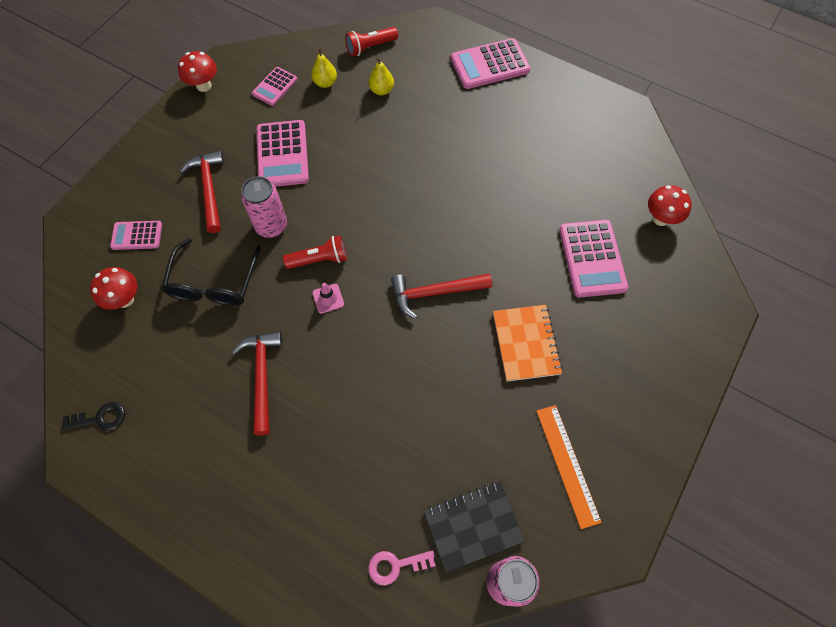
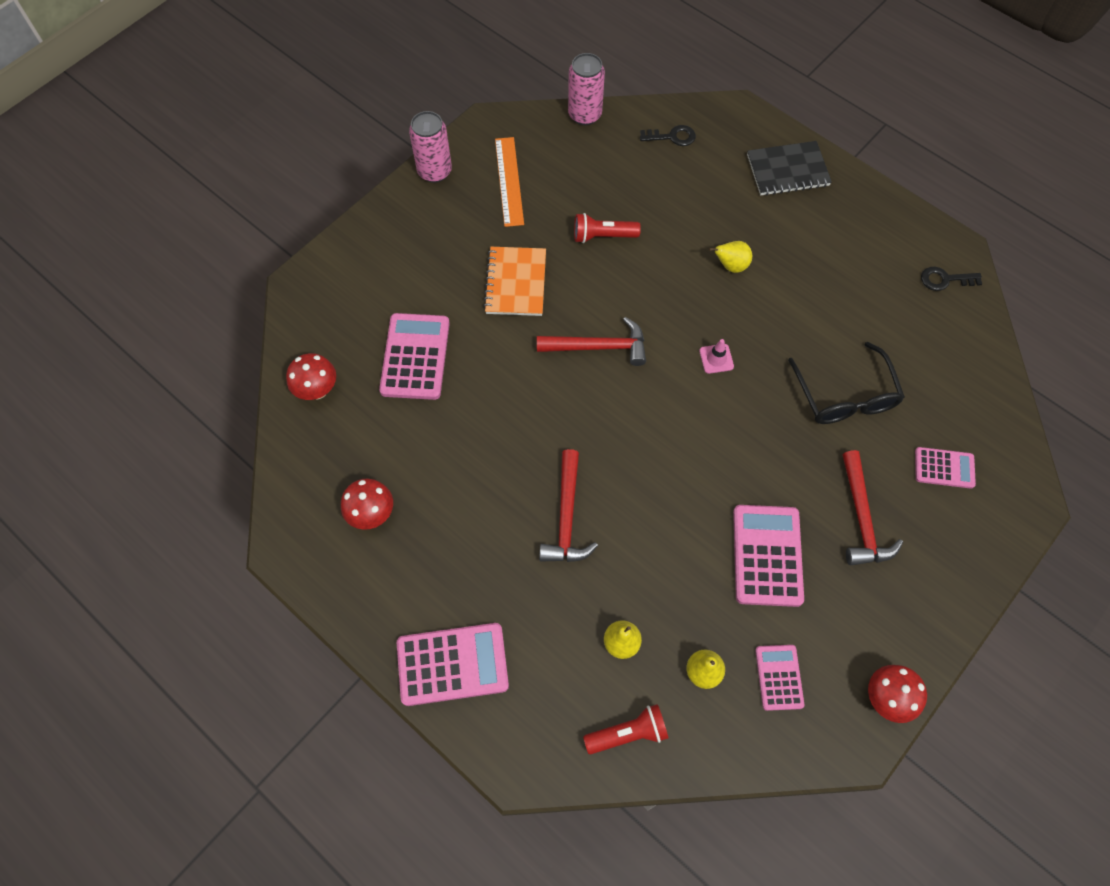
camera: 170 degrees left, 0 degrees up
red mushroom [90,267,137,310] -> red mushroom moved to [341,479,393,530]
black glasses [161,238,261,306] -> black glasses turned 150 degrees clockwise [788,342,905,424]
red hammer [232,331,283,436] -> red hammer moved to [539,449,598,562]
pink can [241,176,287,238] -> pink can moved to [409,111,452,183]
pink calculator [252,67,298,106] -> pink calculator turned 45 degrees counterclockwise [755,645,805,711]
red flashlight [283,235,347,269] -> red flashlight moved to [574,213,641,243]
pink key [368,550,436,585] -> black key [640,125,696,146]
black notebook [424,482,525,573] -> black notebook moved to [747,141,832,196]
none -> yellow pear [709,241,752,273]

